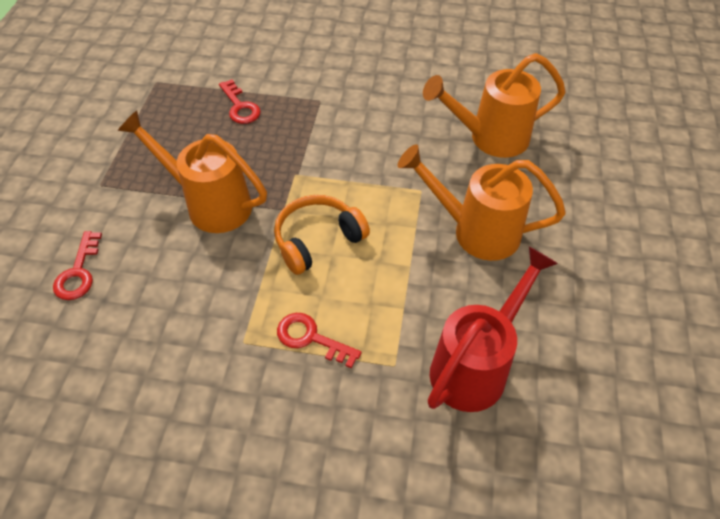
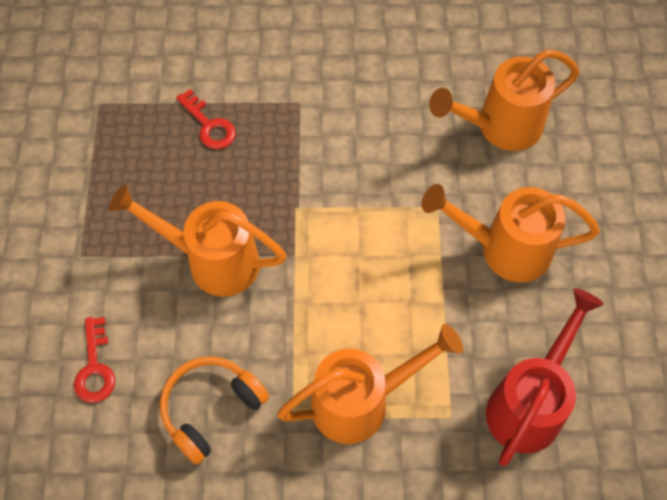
camera: 10 degrees left, 10 degrees up
orange headphones [274,195,370,275] -> orange headphones moved to [160,356,269,465]
red key [277,313,362,368] -> orange watering can [277,324,463,444]

